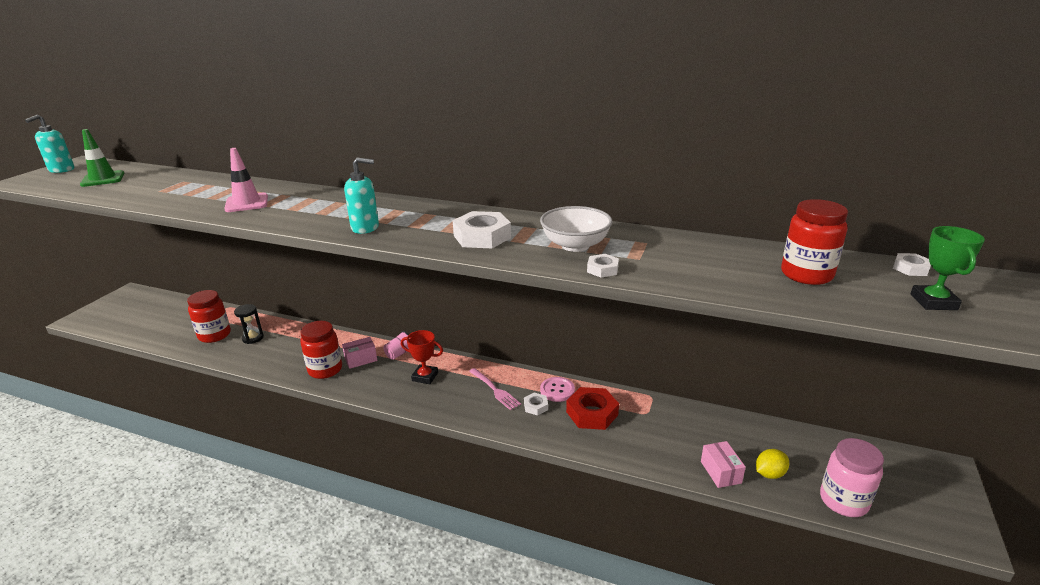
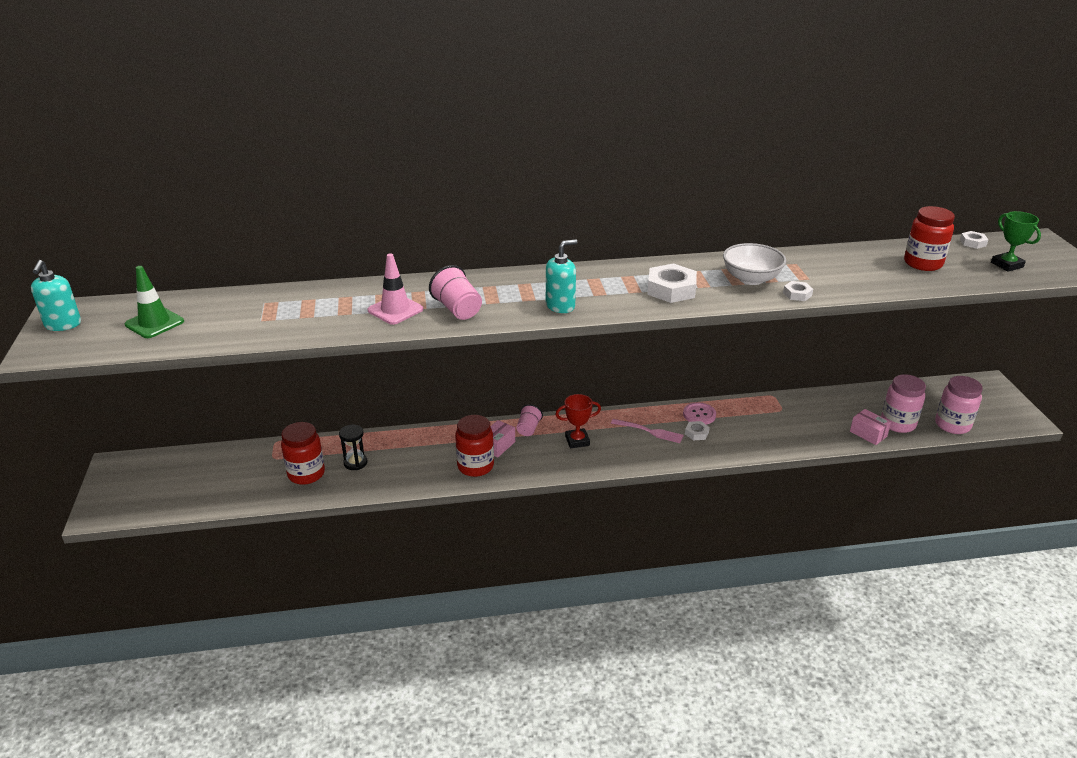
camera: 30 degrees left, 5 degrees up
red nut [566,387,619,430] -> none
yellow lemon [756,449,789,479] -> pink jar [881,374,926,433]
none -> pink cup [429,265,482,320]

